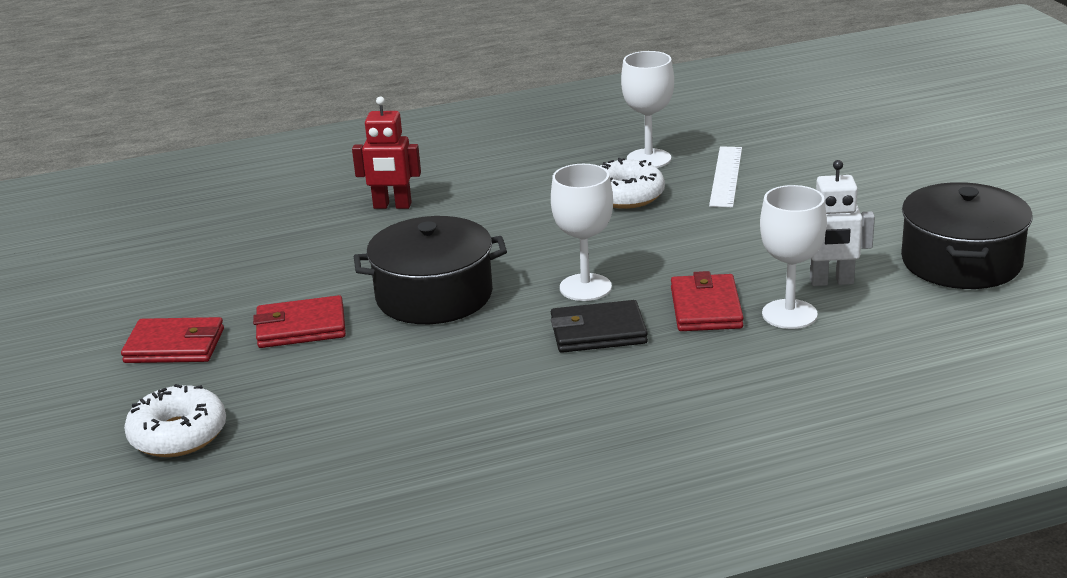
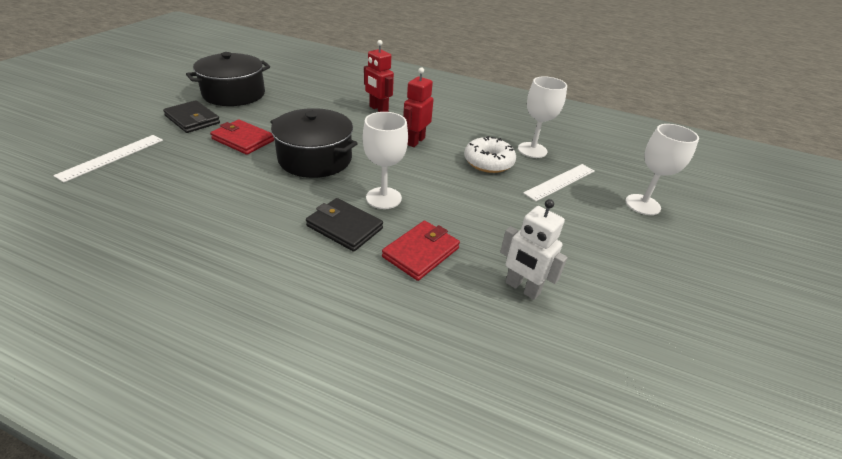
camera: 35 degrees right, 10 degrees up
red wallet [121,317,224,363] -> black wallet [163,100,220,133]
white donut [124,384,226,457] -> white ruler [53,135,163,182]
white goblet [760,185,827,329] -> white goblet moved to [626,124,699,215]
black pot [901,182,1033,289] -> black pot moved to [186,52,270,106]
none -> red robot [403,67,434,147]

